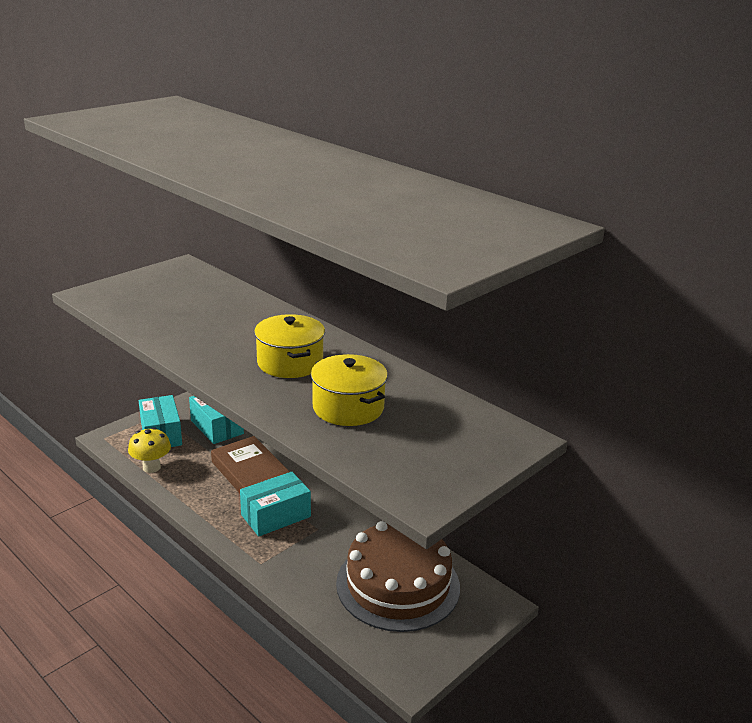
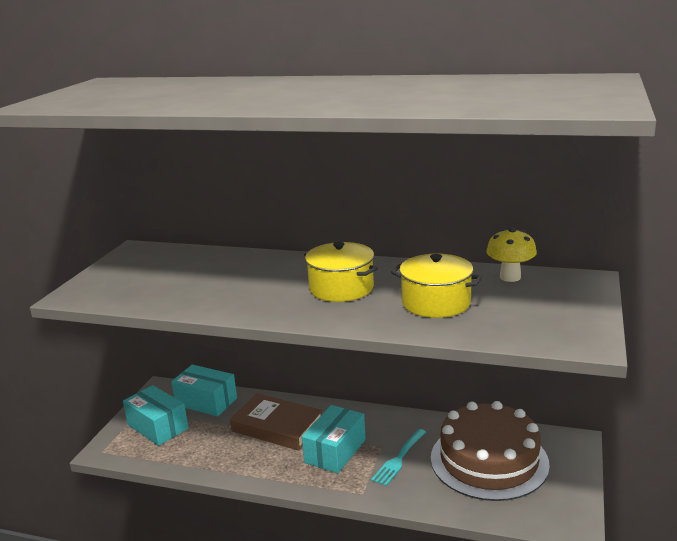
camera: 25 degrees left, 5 degrees down
yellow mushroom [128,427,171,473] -> yellow mushroom moved to [486,227,537,282]
none -> turquoise fork [371,429,426,486]

